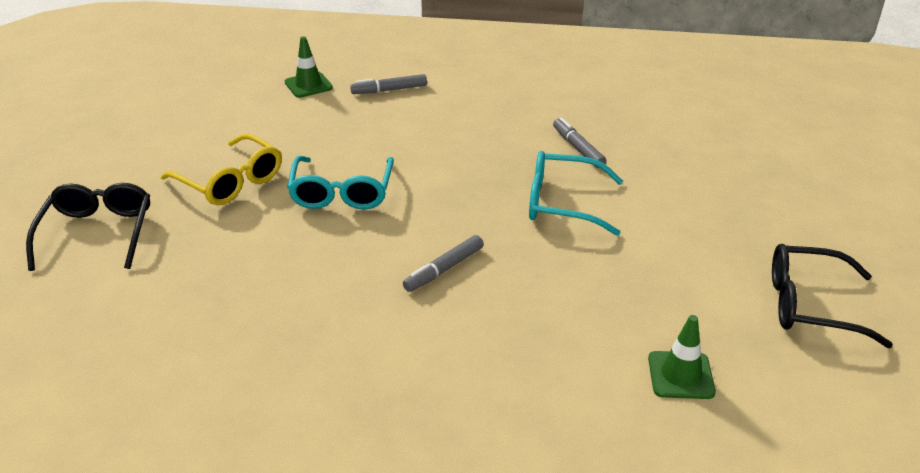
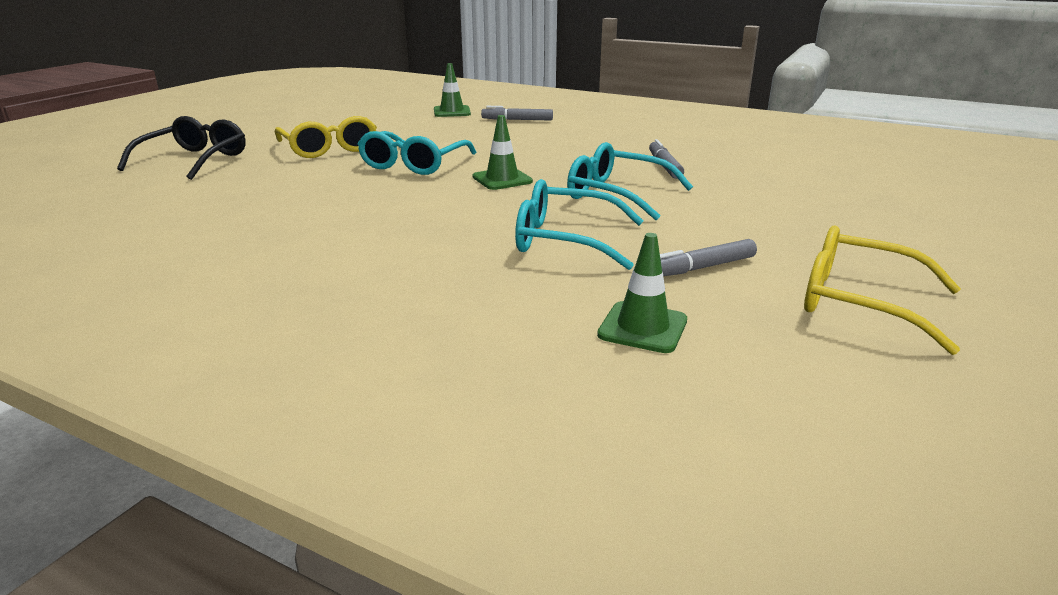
camera: 20 degrees right, 10 degrees down
grey marker [403,235,484,292] -> grey marker moved to [660,239,757,276]
black glasses [772,244,893,348] -> yellow glasses [804,225,961,355]
none -> green traffic cone [473,115,533,190]
none -> turquoise glasses [515,179,643,270]

